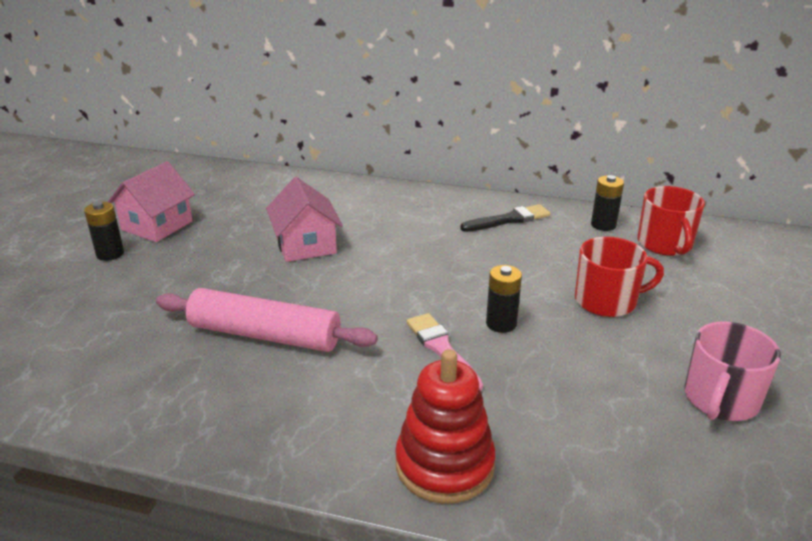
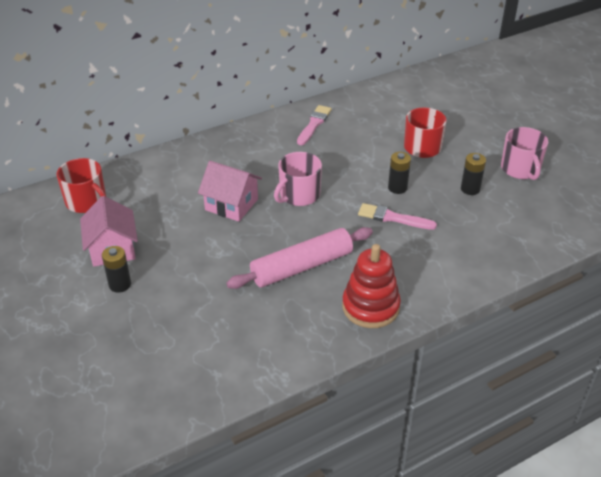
camera: 45 degrees left, 10 degrees up
red stacking toy [395,349,496,504] -> red stacking toy moved to [342,244,401,328]
black brush [460,204,550,232] -> pink brush [297,105,332,145]
black battery [591,175,624,231] -> black battery moved to [461,153,486,195]
red mug [638,186,705,256] -> red mug moved to [56,158,106,213]
none -> pink mug [274,152,322,206]

